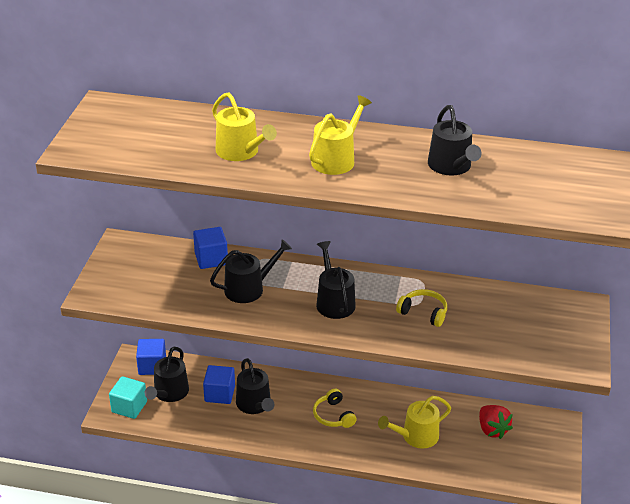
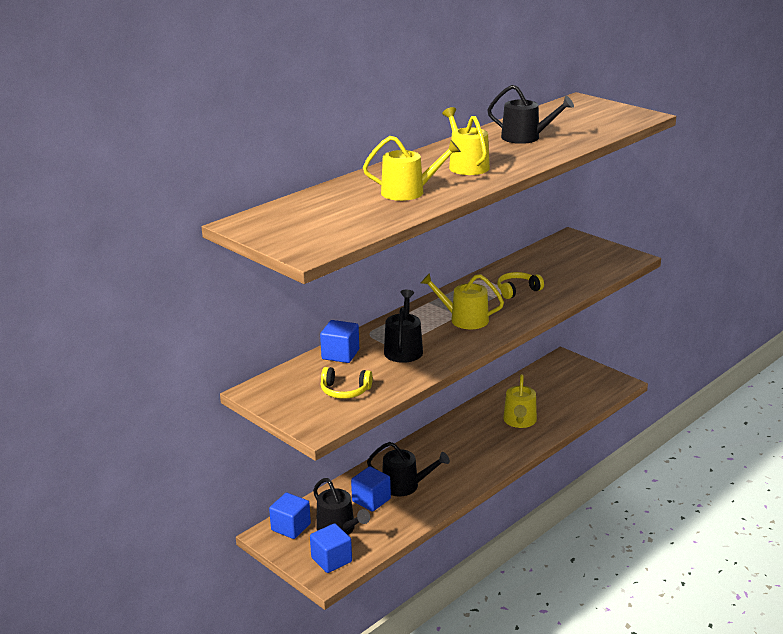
camera: 55 degrees left, 10 degrees down
turquoise cube [109,376,147,419] -> blue cube [310,523,352,573]
yellow headphones [313,389,357,428] -> yellow headphones moved to [321,367,373,399]
black watering can [316,241,356,319] -> yellow watering can [421,273,504,329]
red strawberry [479,405,513,439] -> none

